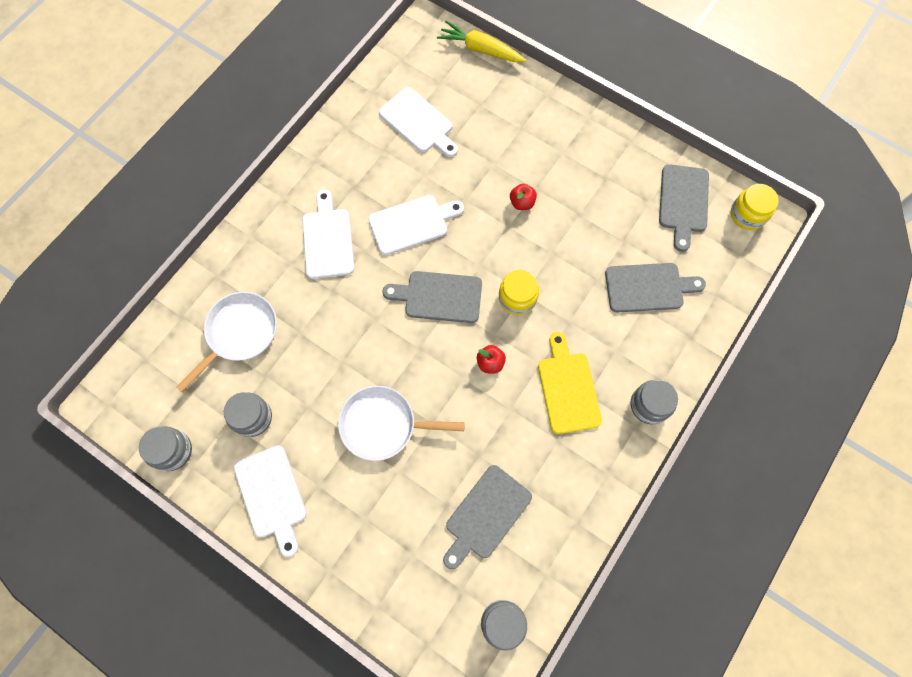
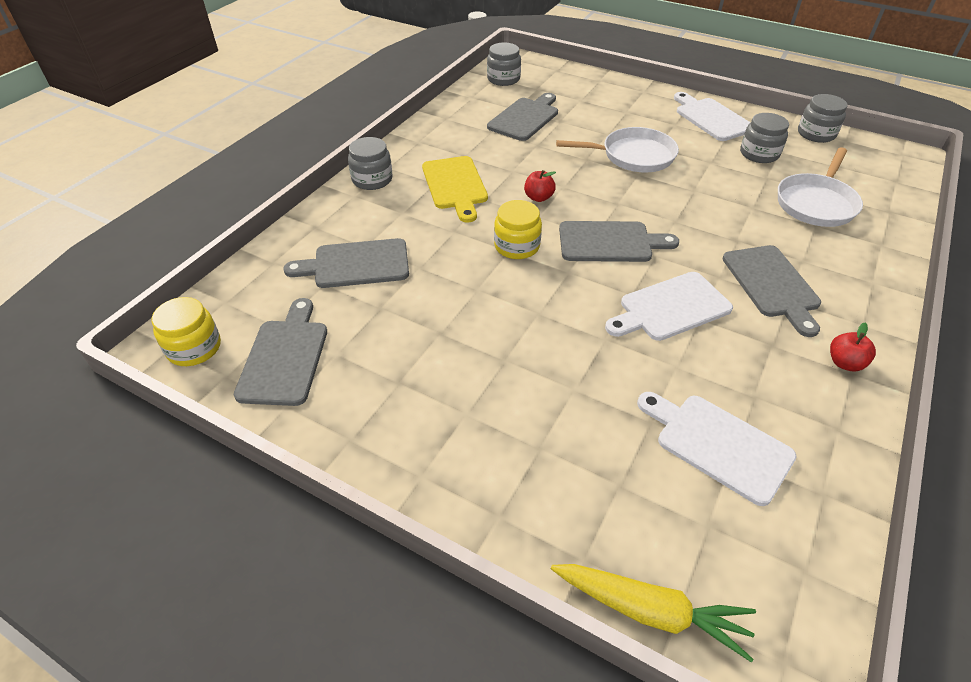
camera: 175 degrees right, 25 degrees down
white cutting board [302,190,354,279] -> grey cutting board [723,245,821,337]
red apple [510,184,537,210] -> red apple moved to [830,323,876,371]

